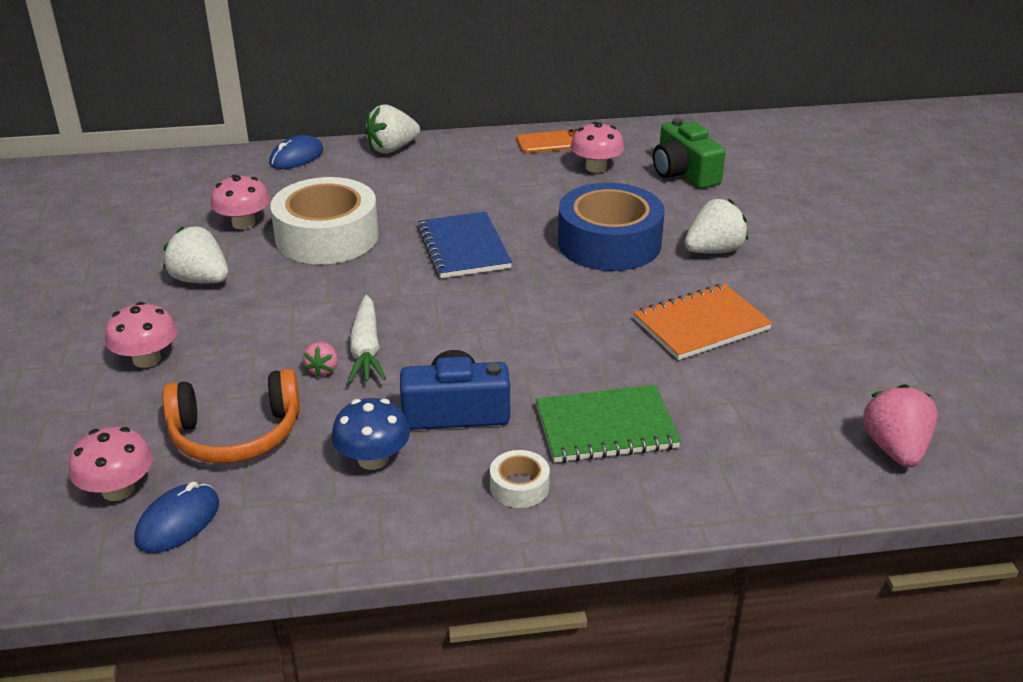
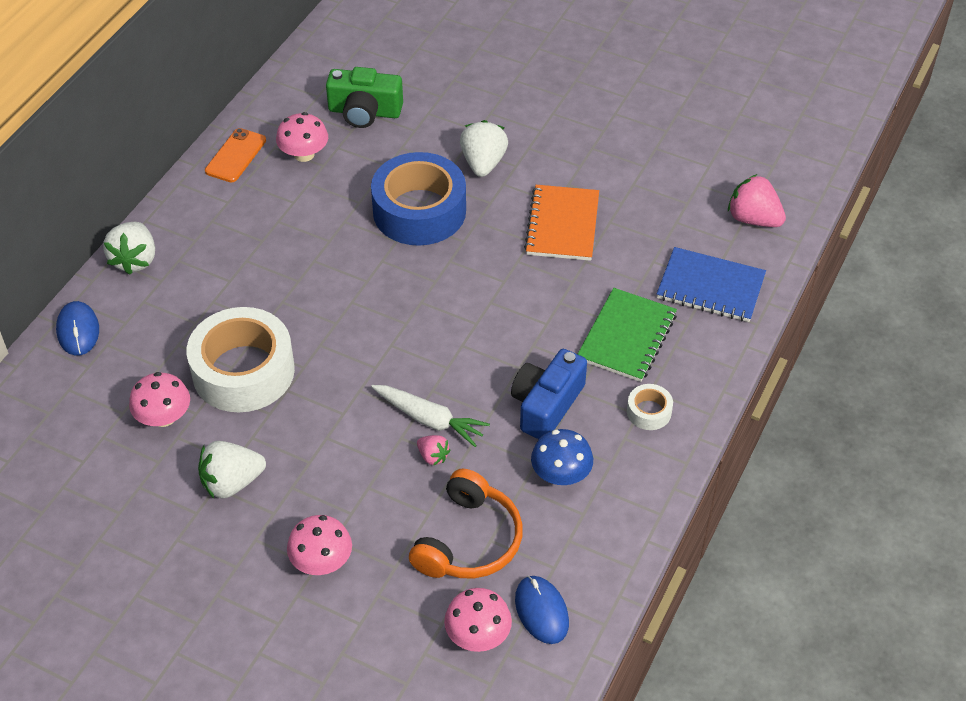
camera: 55 degrees left, 15 degrees up
blue notebook [417,212,512,278] -> blue notebook moved to [657,247,766,322]

